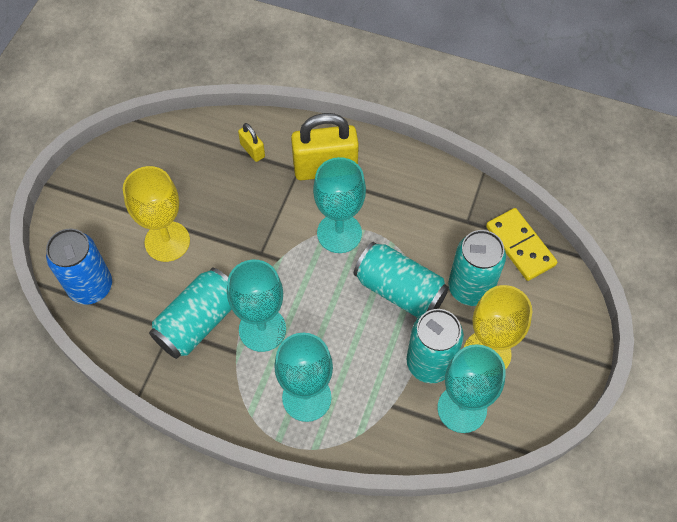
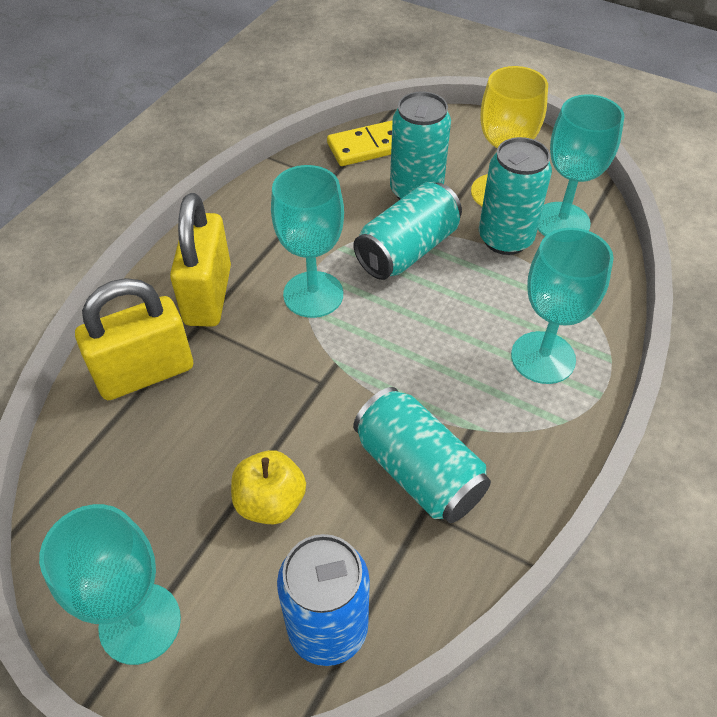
camera: 80 degrees left, 10 degrees down
yellow goblet [123,166,190,262] -> yellow apple [231,450,306,525]
turquoise goblet [227,260,286,352] -> turquoise goblet moved to [39,504,181,665]
yellow padlock [238,123,265,162] -> yellow padlock [75,278,193,400], size x2.12

